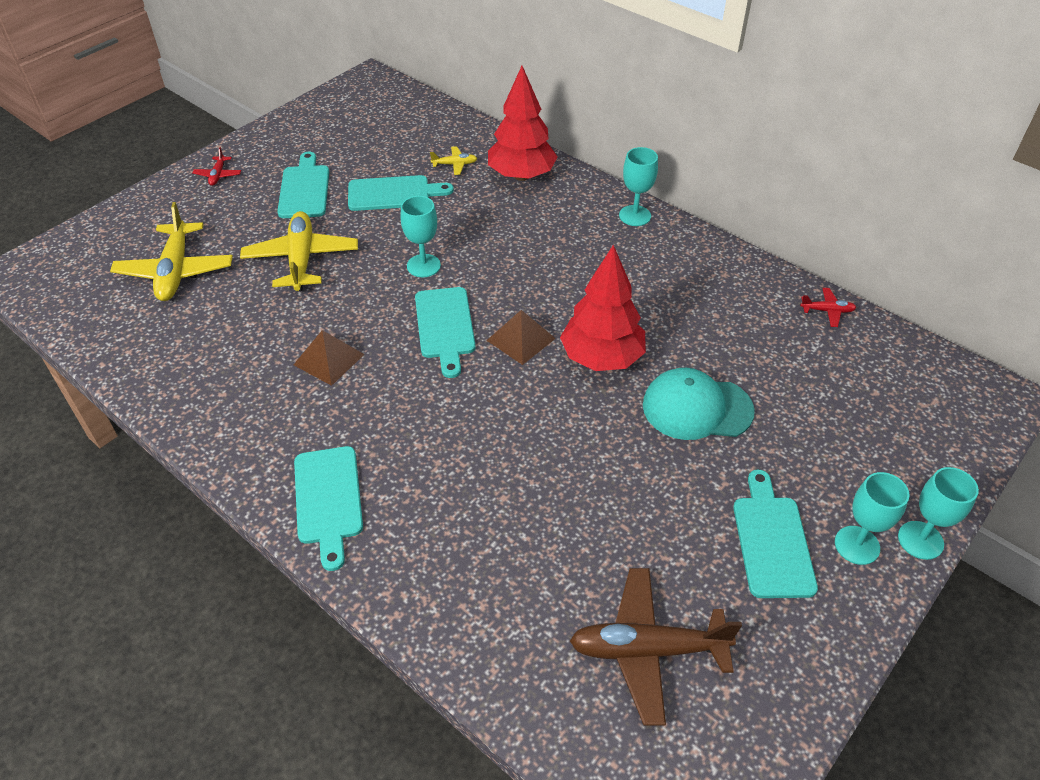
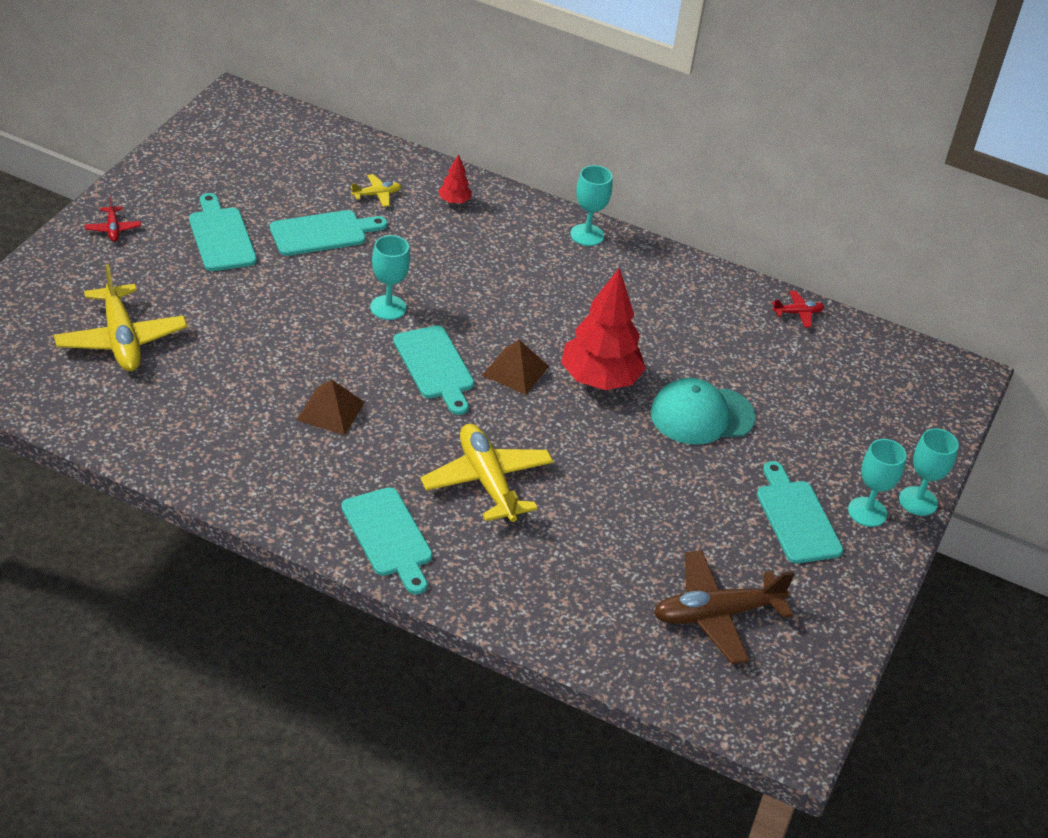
camera: 20 degrees left, 5 degrees down
yellow plane [240,211,358,291] -> yellow plane moved to [420,424,554,522]
red tree [488,66,558,181] -> red tree [438,154,472,204], size x0.44

